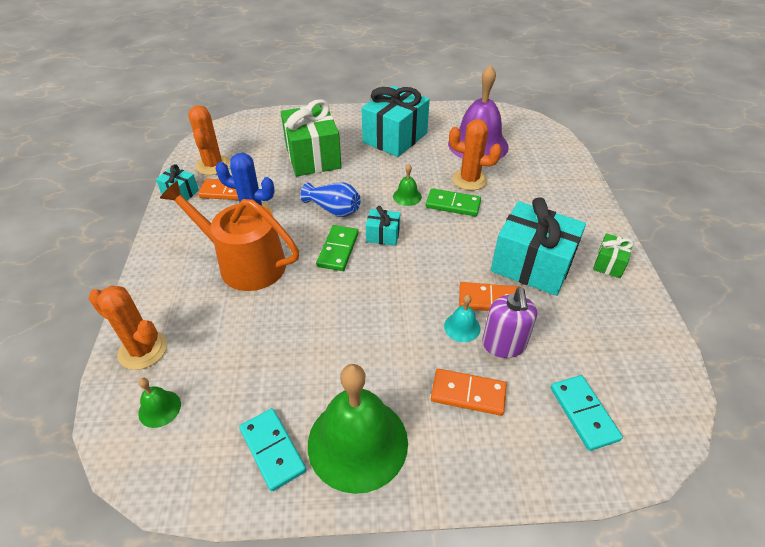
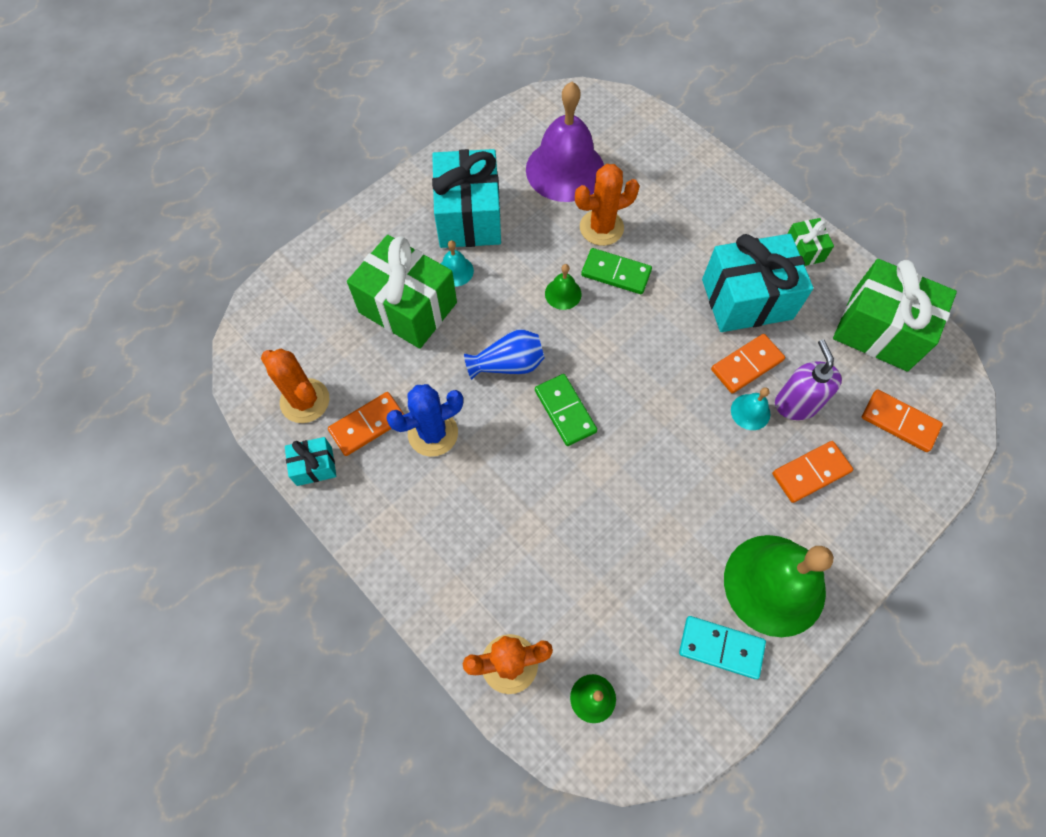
camera: 40 degrees left, 20 degrees up
orange watering can [160,181,299,291] -> none
turquoise gift [366,206,400,246] -> none
green domino [426,188,481,216] -> green domino turned 45 degrees clockwise [581,248,652,294]
purple soap dispenser [482,287,537,358] -> purple soap dispenser turned 150 degrees counterclockwise [775,339,842,420]
turquoise domino [551,375,623,451] -> orange domino [862,390,943,452]
none -> turquoise bell [440,240,474,287]
none -> green gift [833,259,957,372]

